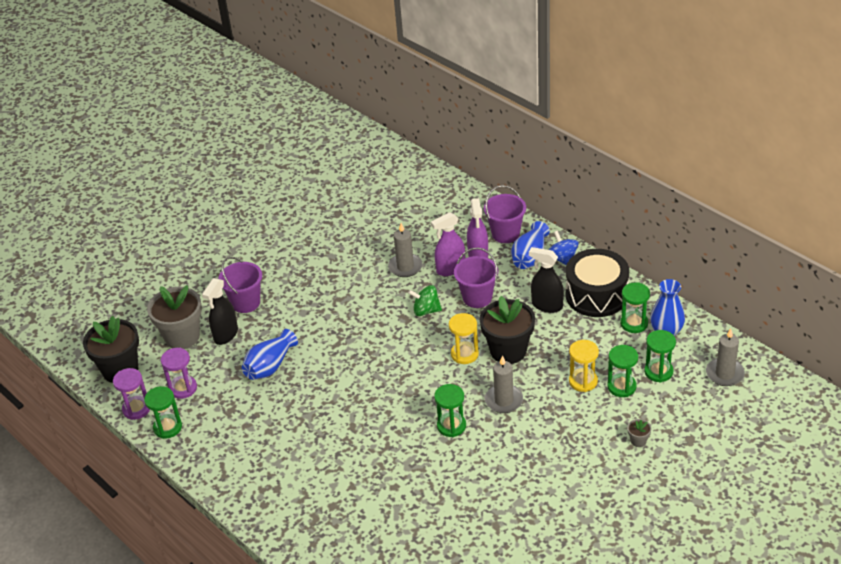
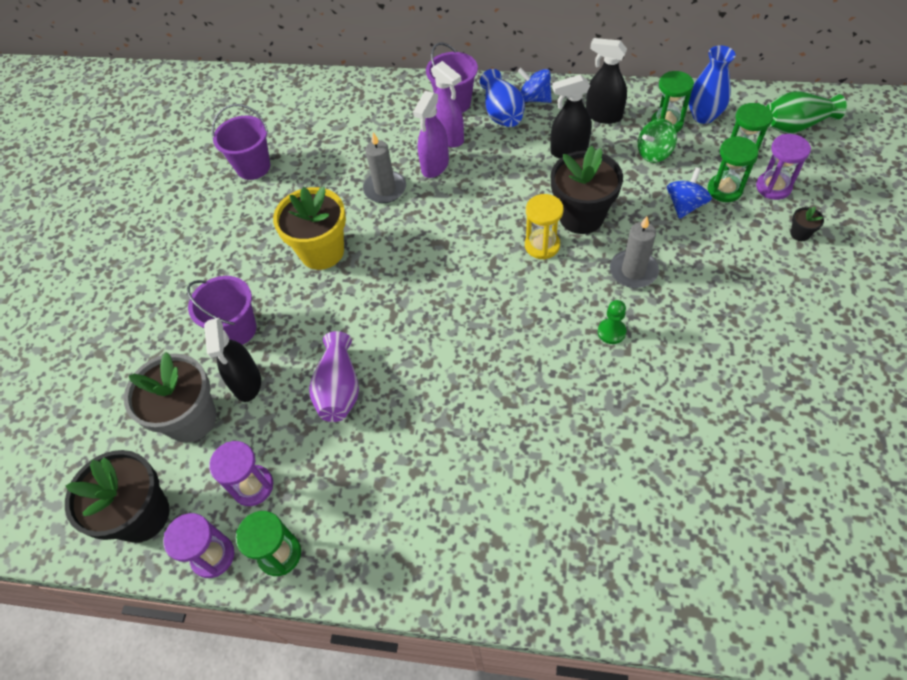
camera: 35 degrees left, 15 degrees up
blue vase [242,329,298,380] -> purple vase [309,331,359,422]
green spinning top [408,285,442,316] -> green spinning top moved to [638,119,677,163]
green hourglass [434,384,466,437] -> green pawn [598,300,626,344]
purple bucket [454,247,498,308] -> purple bucket moved to [212,104,270,180]
black drum [566,249,629,317] -> black spray bottle [586,38,627,124]
yellow hourglass [569,340,599,392] -> blue spinning top [667,167,712,219]
grey flower pot [627,419,651,447] -> black flower pot [790,207,824,241]
grey candle [706,328,745,386] -> green vase [766,91,847,133]
none -> yellow flower pot [273,187,346,270]
none -> purple hourglass [756,134,811,200]

